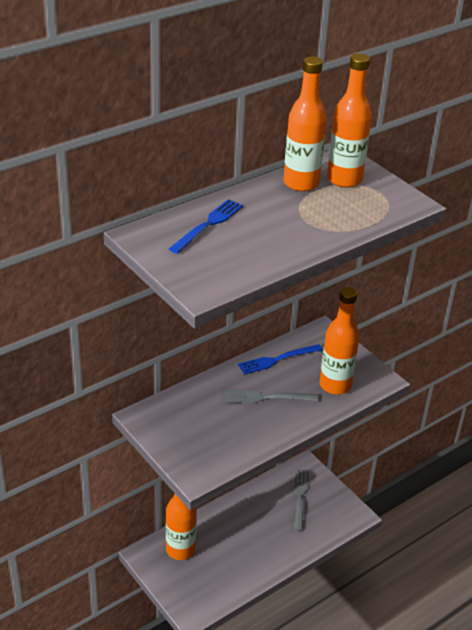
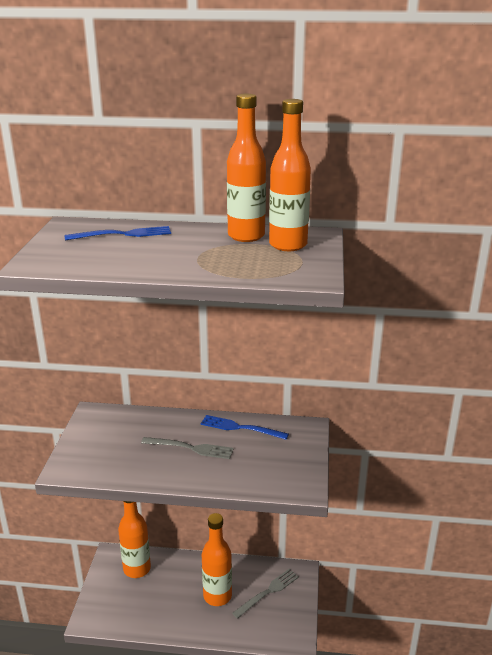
camera: 45 degrees right, 10 degrees down
grey fork [225,390,318,403] -> grey fork turned 150 degrees clockwise [141,437,234,459]
orange bottle [320,287,359,395] -> orange bottle moved to [202,513,232,606]

